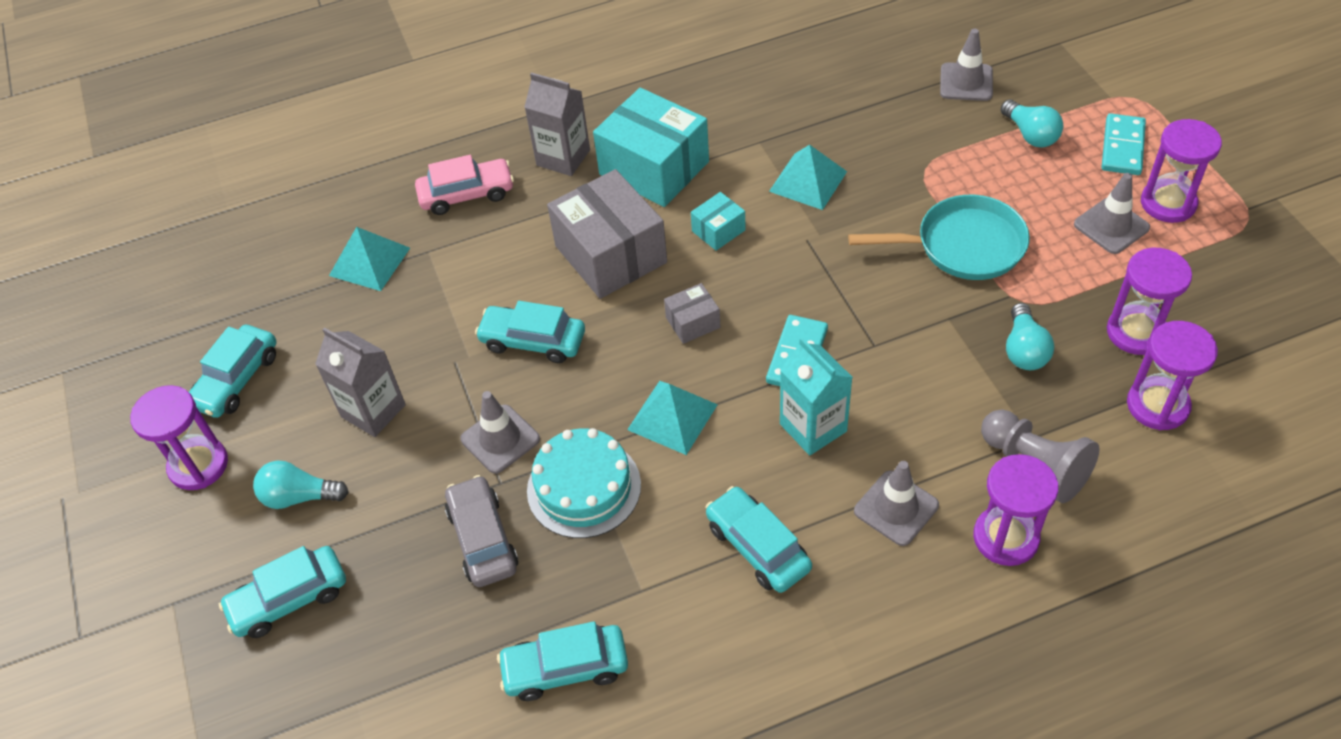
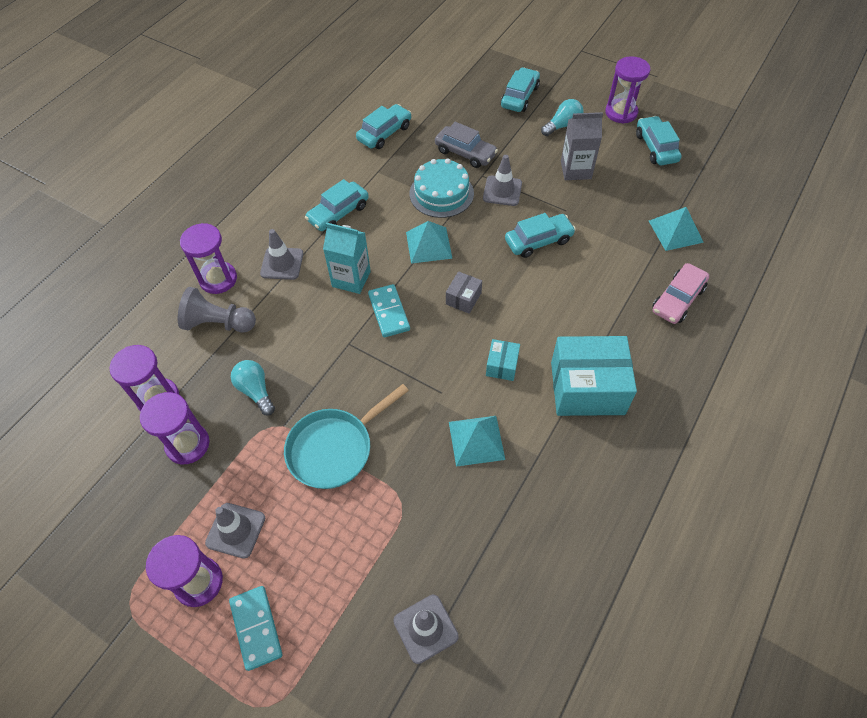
camera: 140 degrees right, 5 degrees up
grey carton [524,72,590,176] -> none
grey box [547,169,667,299] -> none
turquoise car [706,486,812,593] -> turquoise car turned 120 degrees clockwise [305,179,369,231]
turquoise light bulb [1001,99,1063,148] -> none

